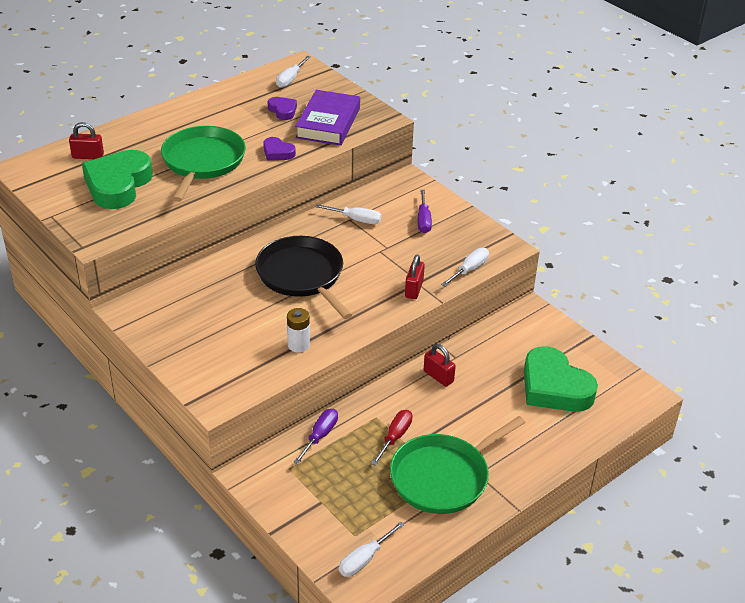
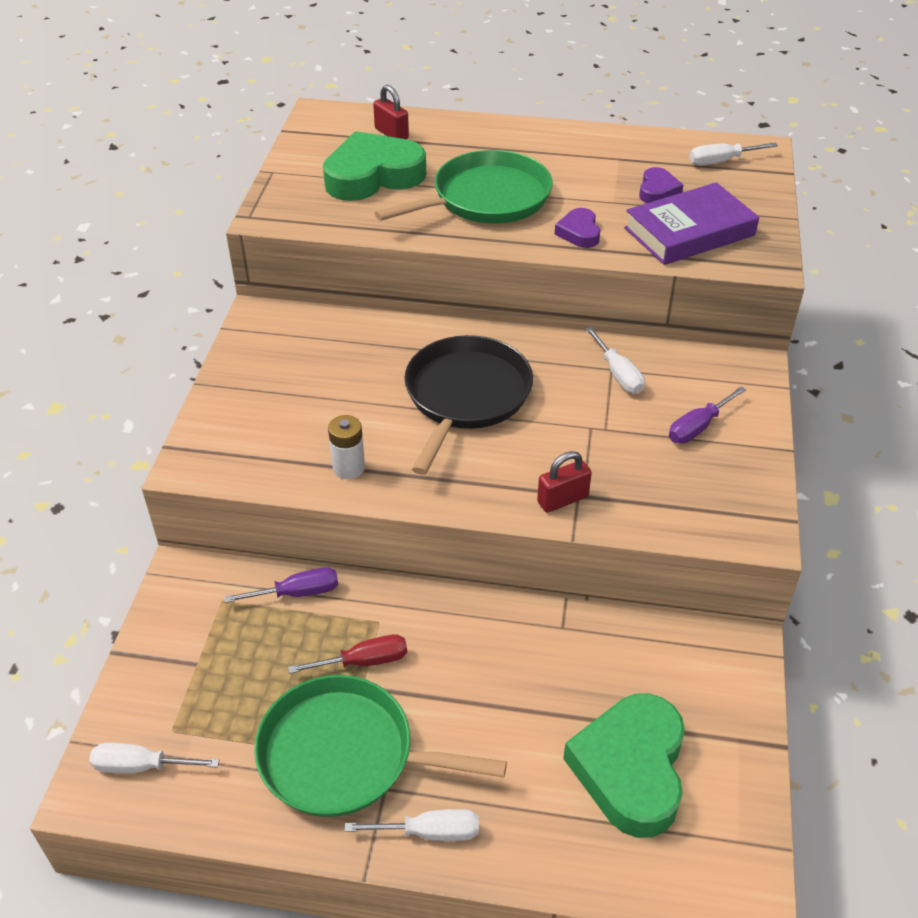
camera: 50 degrees right, 5 degrees up
red padlock [424,344,456,387] -> none
white screwdriver [441,248,489,286] -> white screwdriver moved to [345,809,479,841]

